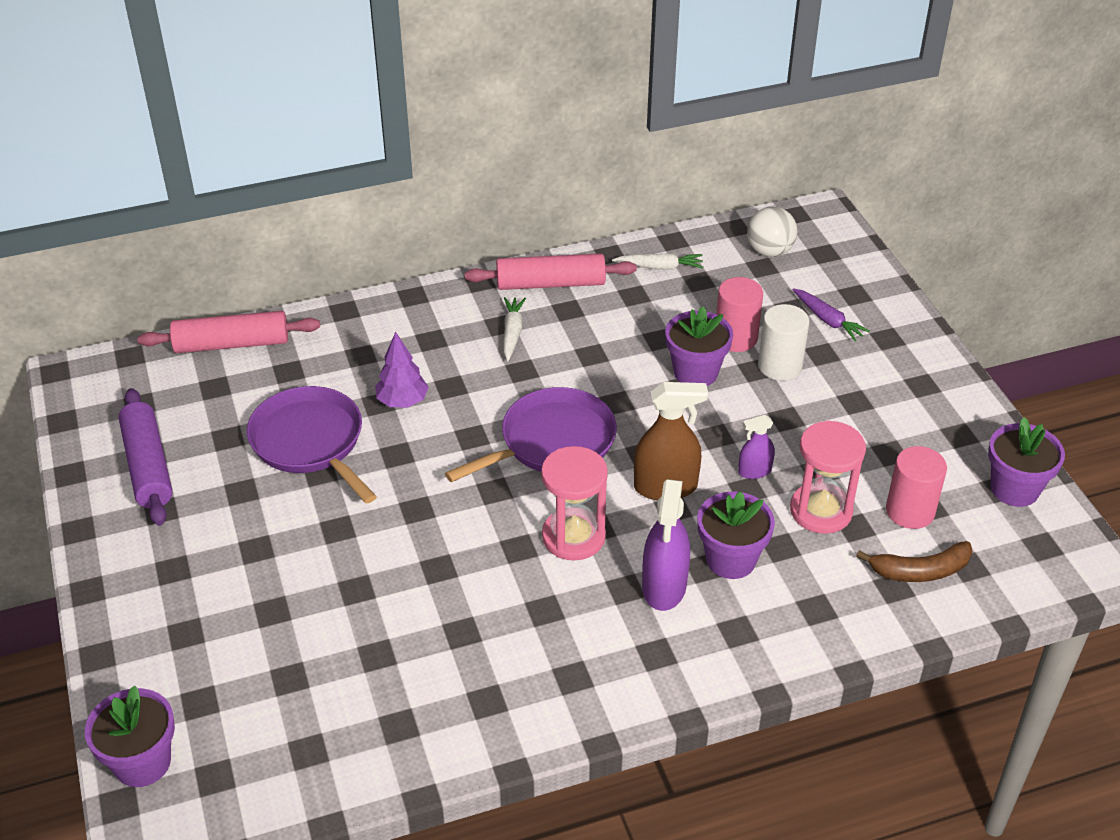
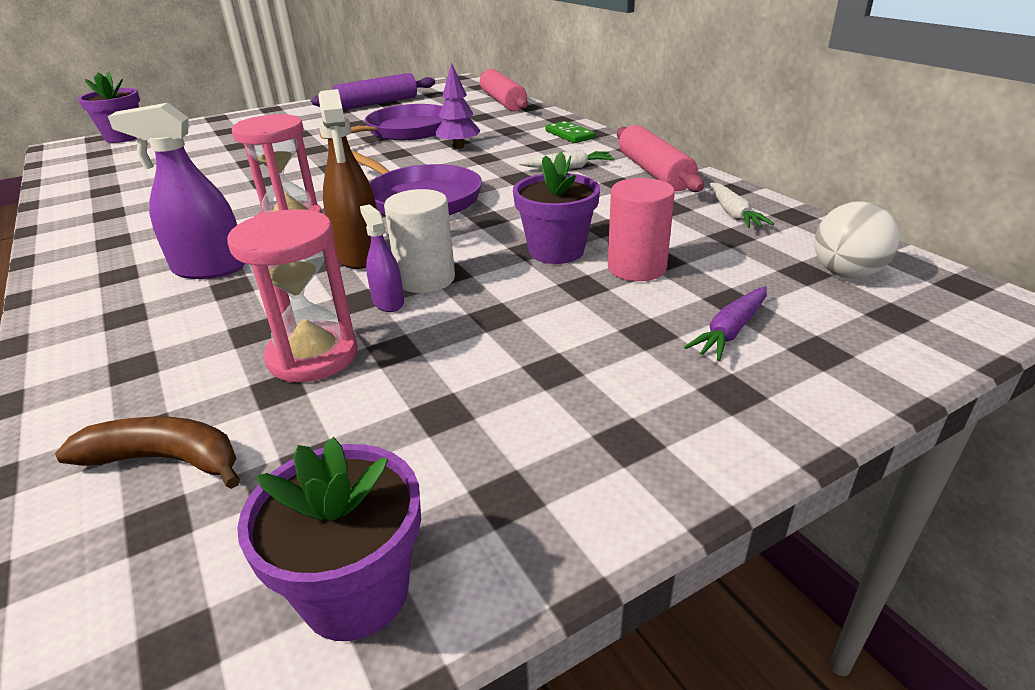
camera: 80 degrees right, 10 degrees down
purple flower pot [697,491,775,579] -> none
white cylinder [758,304,809,381] -> white cylinder moved to [384,189,455,293]
brown banana [856,541,973,582] -> brown banana turned 120 degrees clockwise [55,417,240,489]
pink cylinder [886,446,947,529] -> none
none -> green domino [546,121,595,143]

